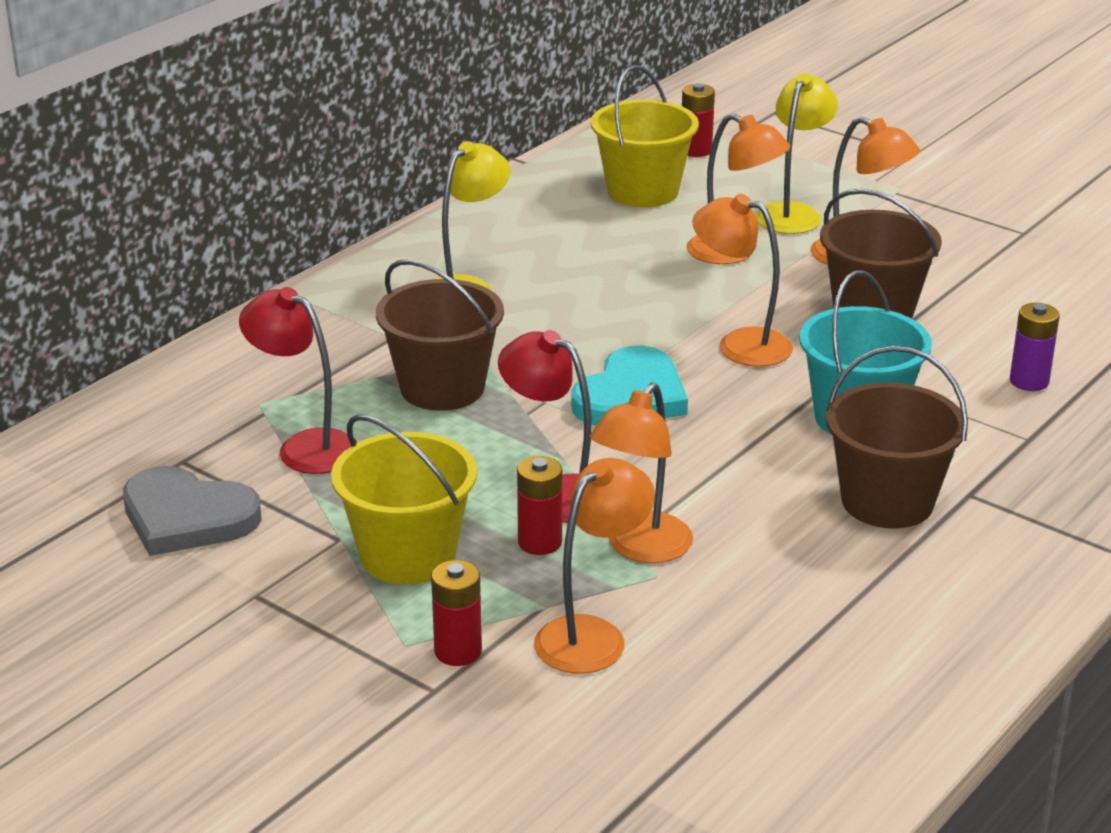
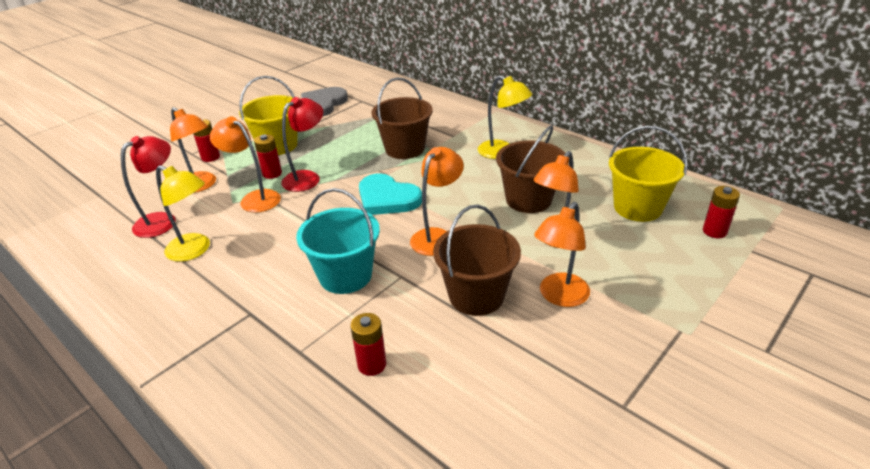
camera: 95 degrees right, 5 degrees up
red lamp [239,287,357,474] -> red lamp moved to [121,136,176,238]
yellow lamp [756,73,838,234] -> yellow lamp moved to [156,165,210,262]
brown bucket [826,346,968,528] -> brown bucket moved to [496,125,565,213]
purple battery [1010,303,1060,391] -> red battery [350,313,386,376]

